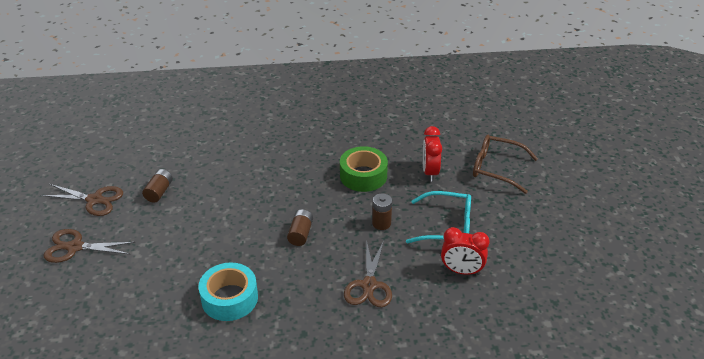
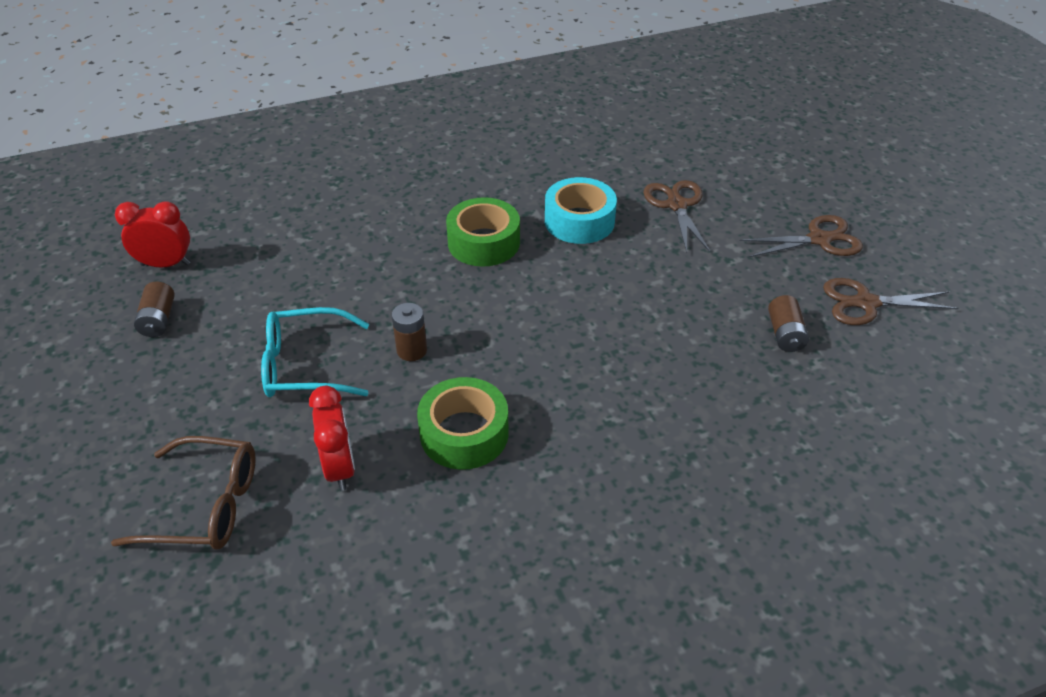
camera: 165 degrees right, 5 degrees up
brown battery [287,209,313,246] -> brown battery moved to [134,282,175,337]
brown scissors [344,240,392,307] -> brown scissors moved to [643,180,711,253]
red clock [441,227,490,275] -> red clock moved to [115,201,190,268]
none -> green tape [446,197,520,267]

